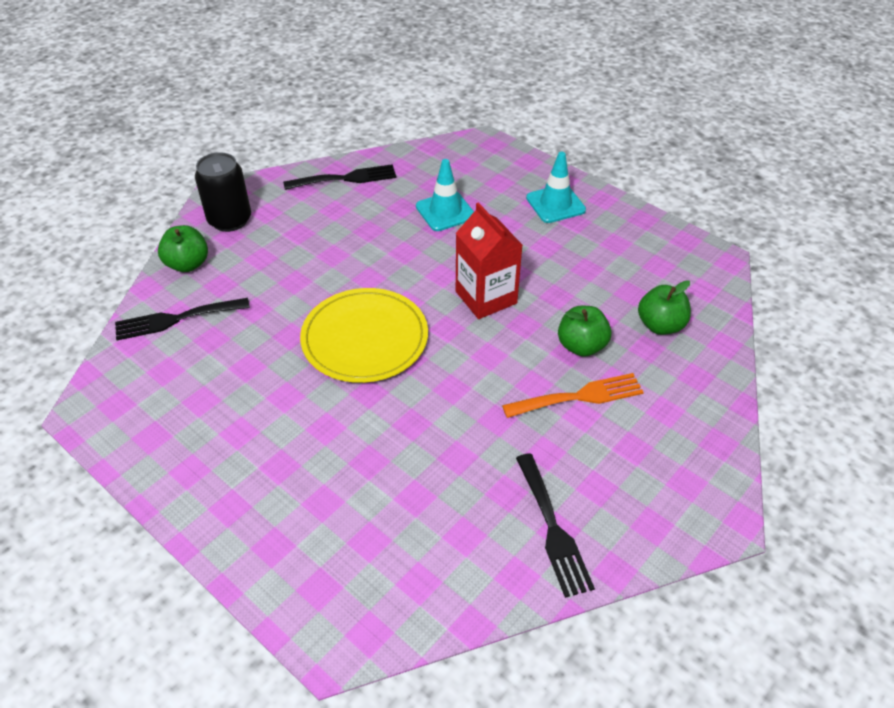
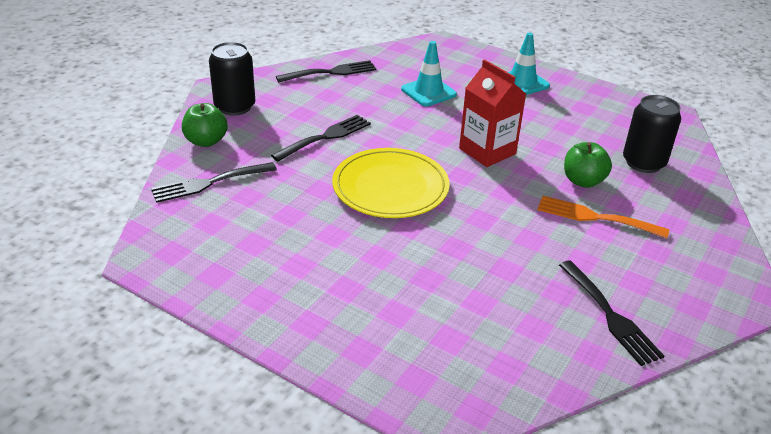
camera: 10 degrees left, 10 degrees down
orange fork [502,373,644,418] -> orange fork turned 135 degrees counterclockwise [537,196,669,238]
green apple [638,280,691,335] -> black can [623,95,681,173]
none -> black fork [271,115,371,162]

